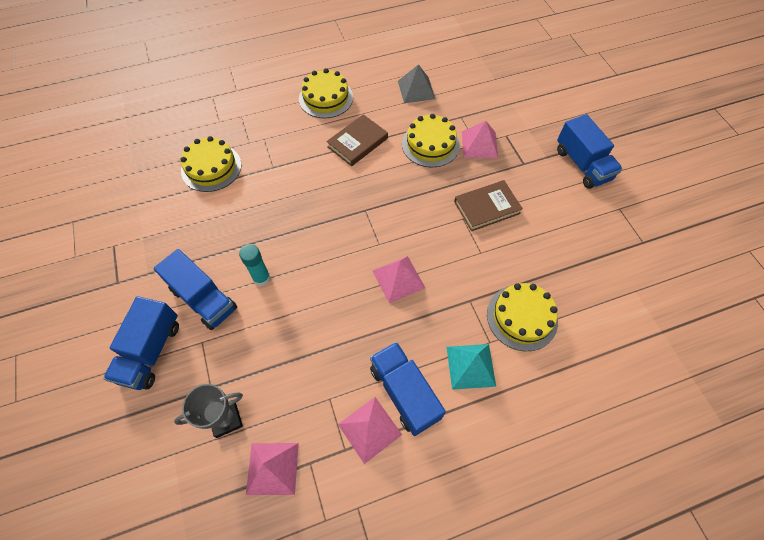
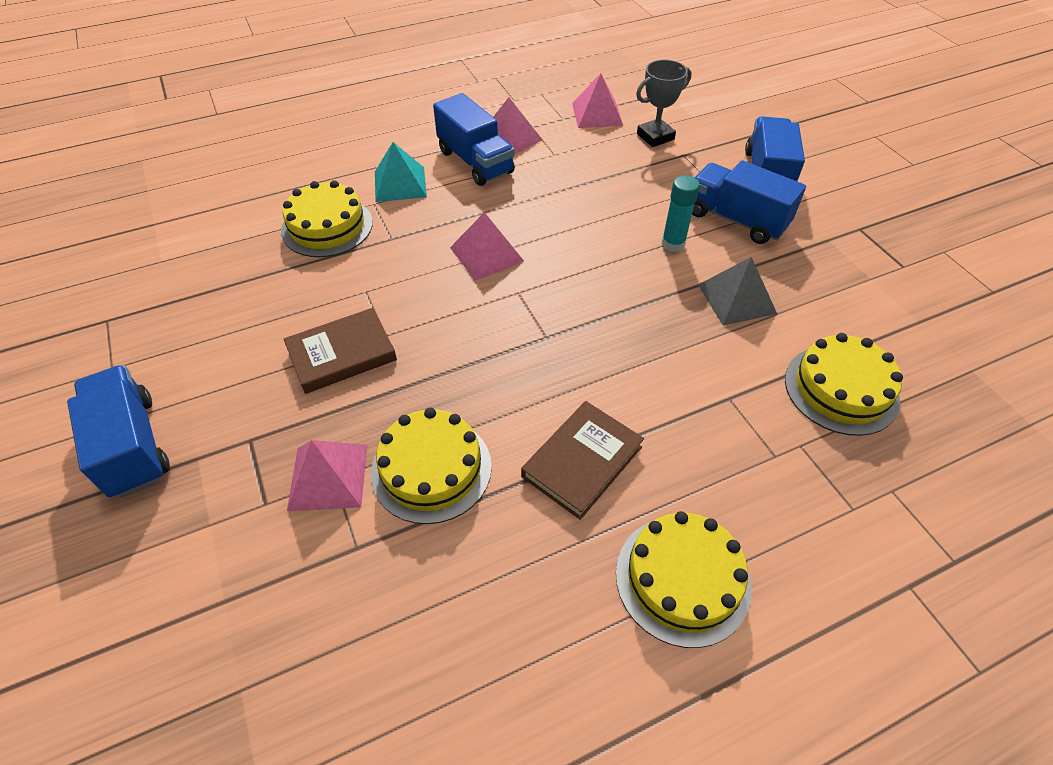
camera: 175 degrees right, 10 degrees down
grey pyramid [398,64,435,103] -> grey pyramid moved to [698,257,777,326]

